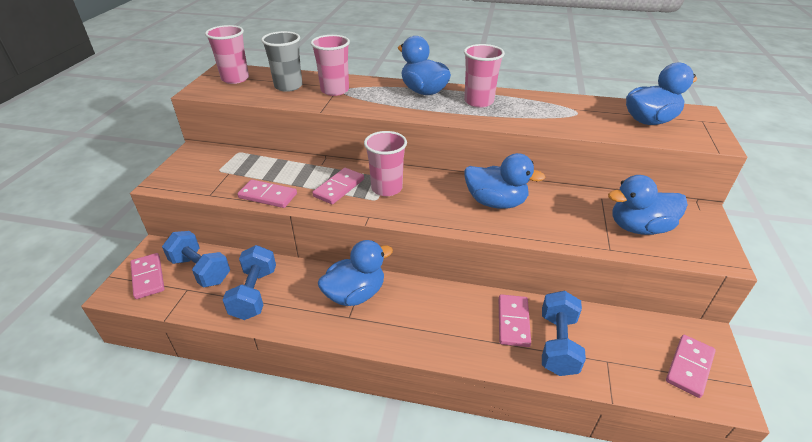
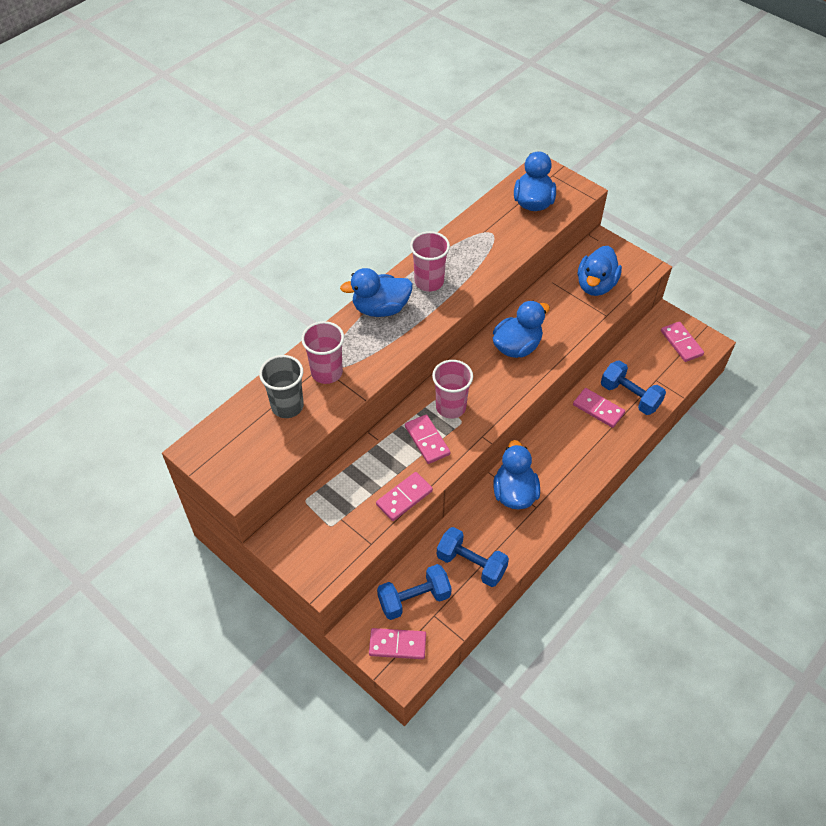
camera: 60 degrees left, 15 degrees up
pink cup [205,25,249,84] -> none

